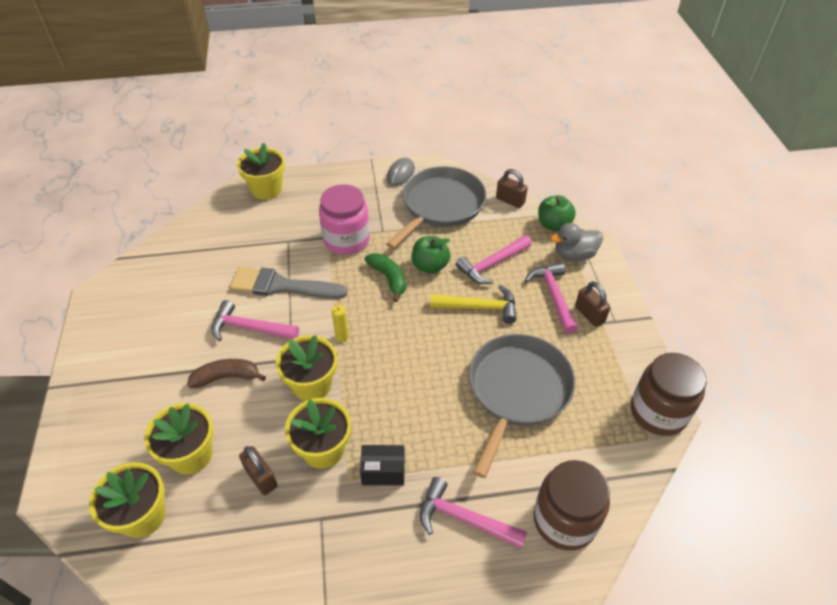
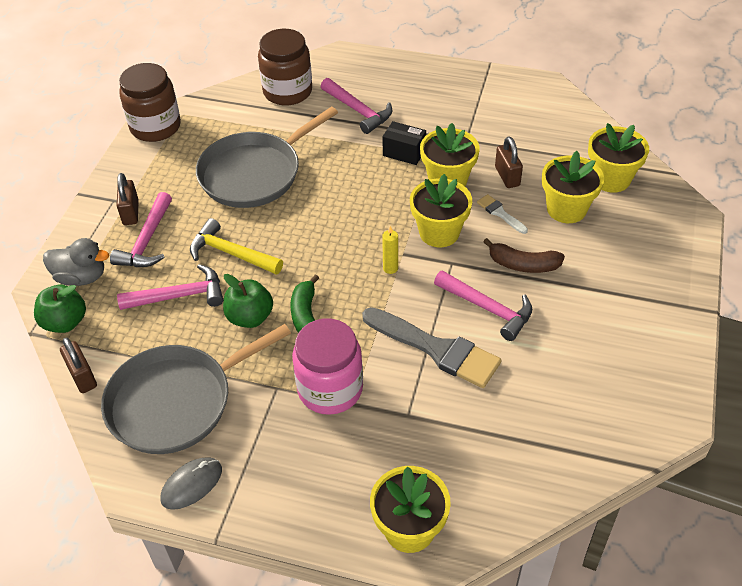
camera: 155 degrees left, 0 degrees up
none -> white brush [477,194,528,234]

